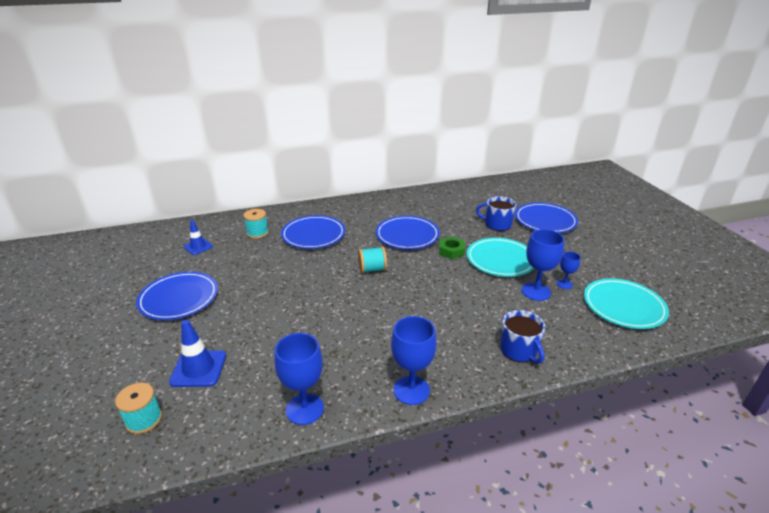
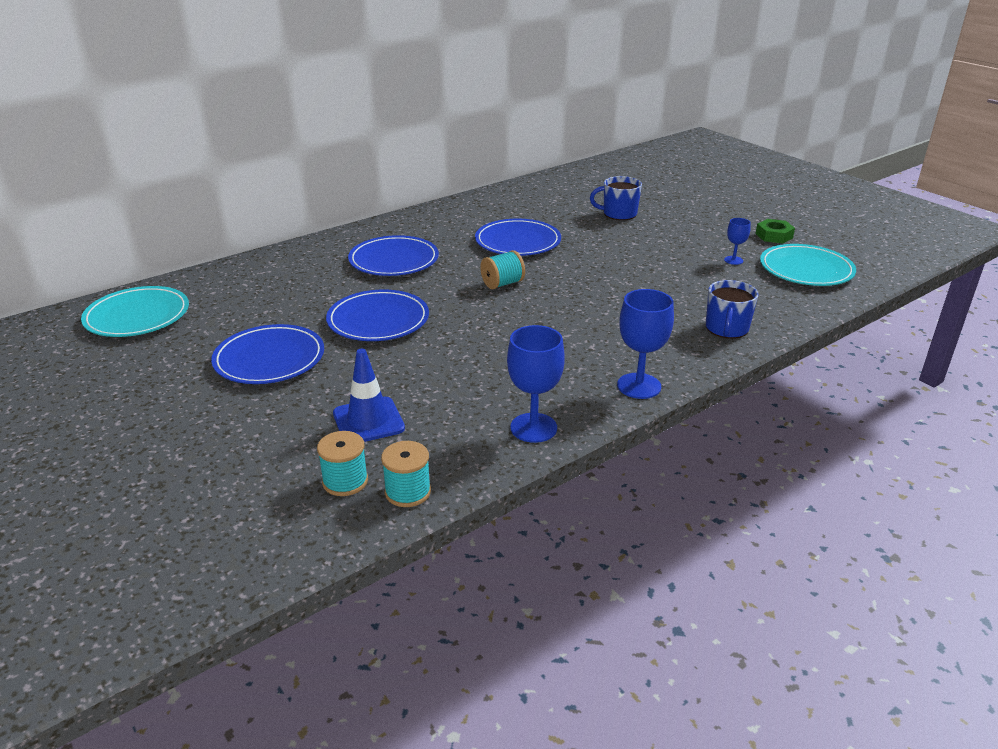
camera: 20 degrees left, 0 degrees up
blue traffic cone [183,220,213,255] -> none
turquoise spool [243,209,269,239] -> turquoise spool moved to [381,441,431,507]
green nut [439,237,465,259] -> green nut moved to [756,219,795,244]
turquoise plate [467,238,534,277] -> turquoise plate moved to [81,286,189,337]
blue mug [500,310,545,364] -> blue mug turned 60 degrees clockwise [706,280,759,339]
blue plate [515,203,578,233] -> blue plate moved to [326,290,429,341]
blue goblet [521,229,564,301] -> none

